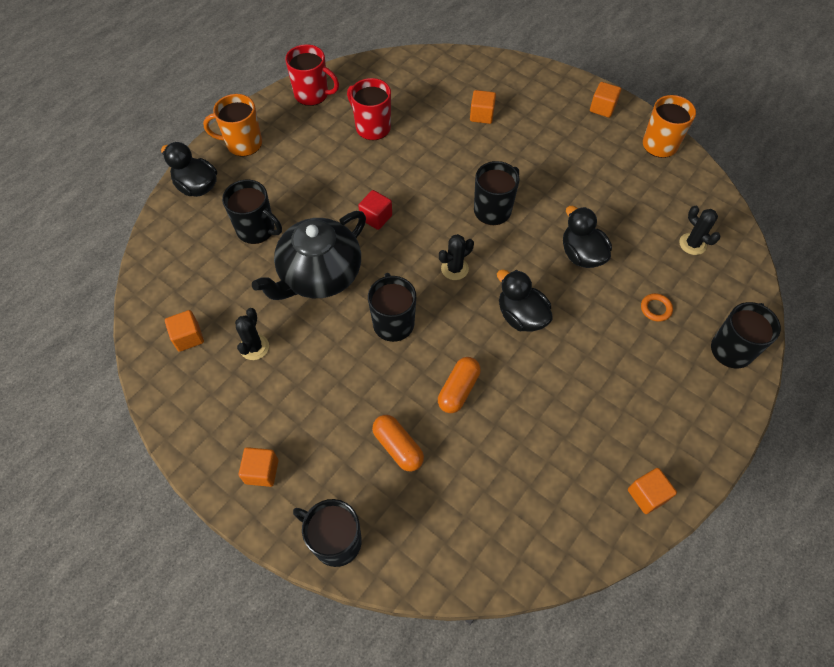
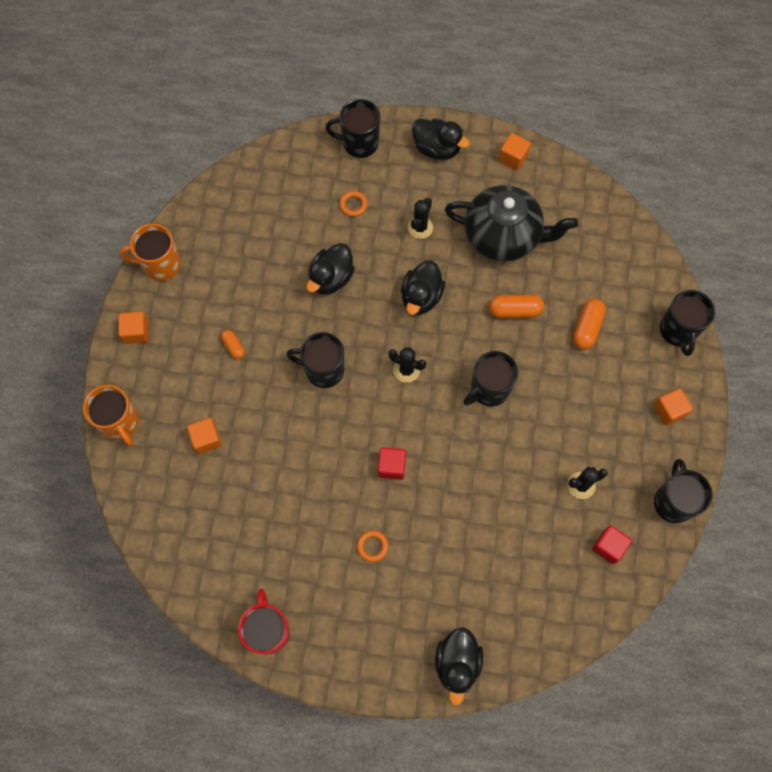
camera: 120 degrees left, 10 degrees up
orange cube [165,310,204,352] -> red cube [592,525,632,564]
orange mug [203,94,262,157] -> orange mug moved to [83,385,139,447]
black mug [222,180,282,244] -> black mug moved to [654,459,713,524]
black teapot [252,211,366,300] -> black teapot moved to [445,185,578,262]
red mug [347,78,391,140] -> none
black cactus [679,206,720,255] -> black cactus moved to [408,198,433,239]
none -> orange capsule [221,330,245,359]
none -> orange ring [357,530,389,562]
none -> black duck [412,119,470,160]

